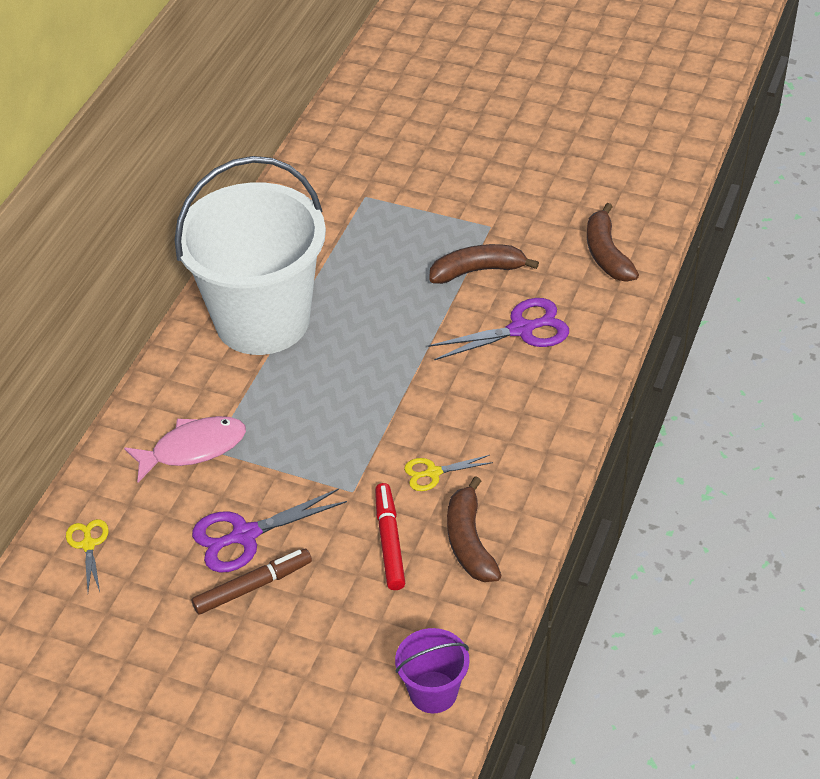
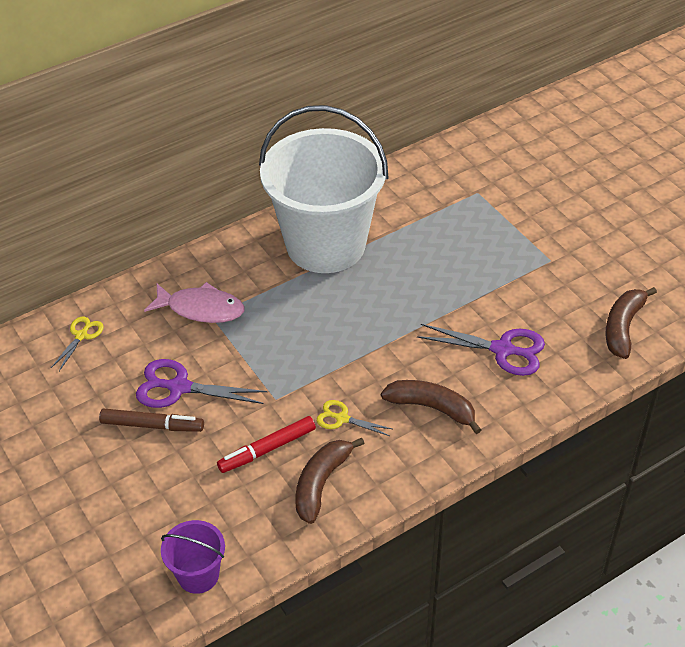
camera: 35 degrees right, 0 degrees up
red marker [375,483,405,590] -> red marker turned 150 degrees counterclockwise [217,416,316,473]
brown banana [429,244,539,284] -> brown banana moved to [381,380,481,434]

